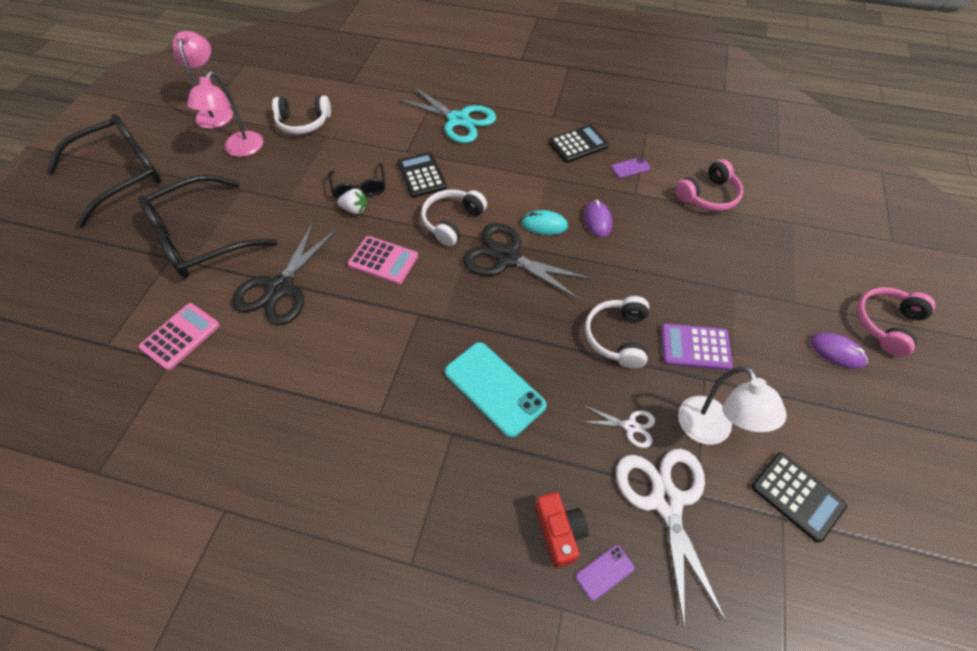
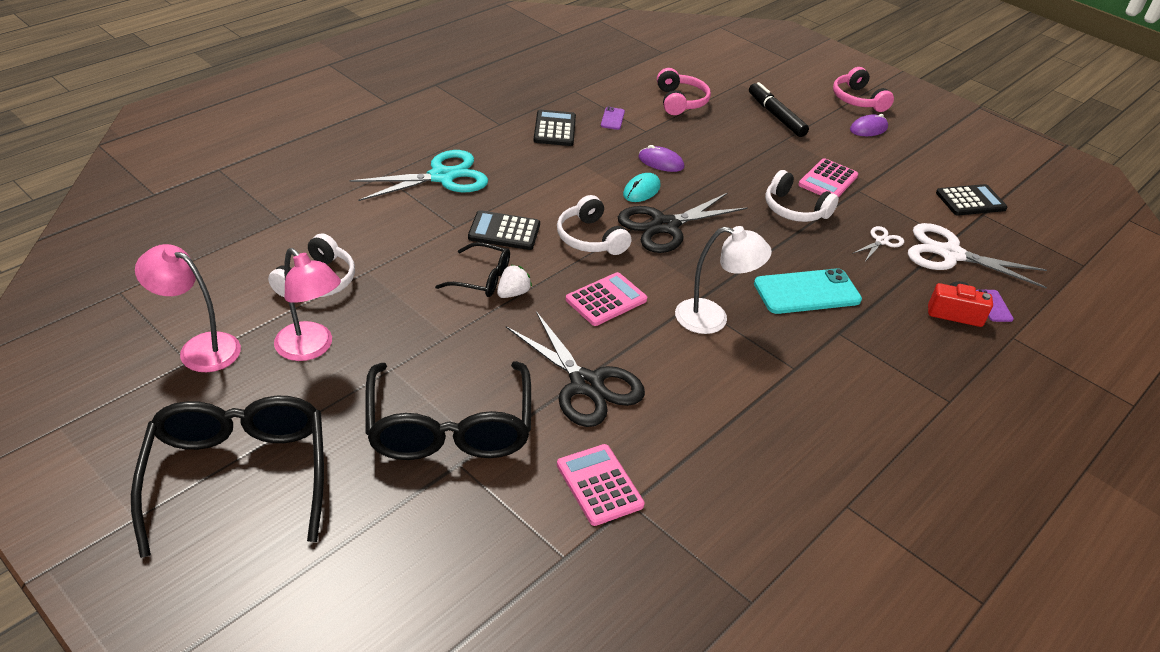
camera: 65 degrees left, 15 degrees down
purple calculator [661,324,733,370] -> pink calculator [798,158,858,197]
white lamp [678,366,787,445] -> white lamp moved to [675,226,772,334]
none -> black marker [749,82,809,137]

